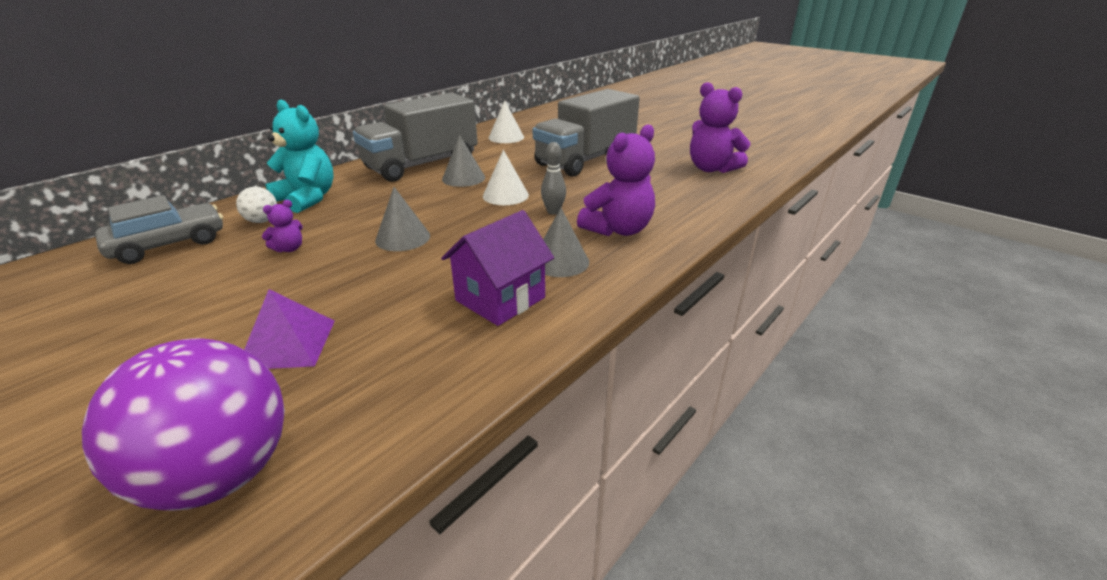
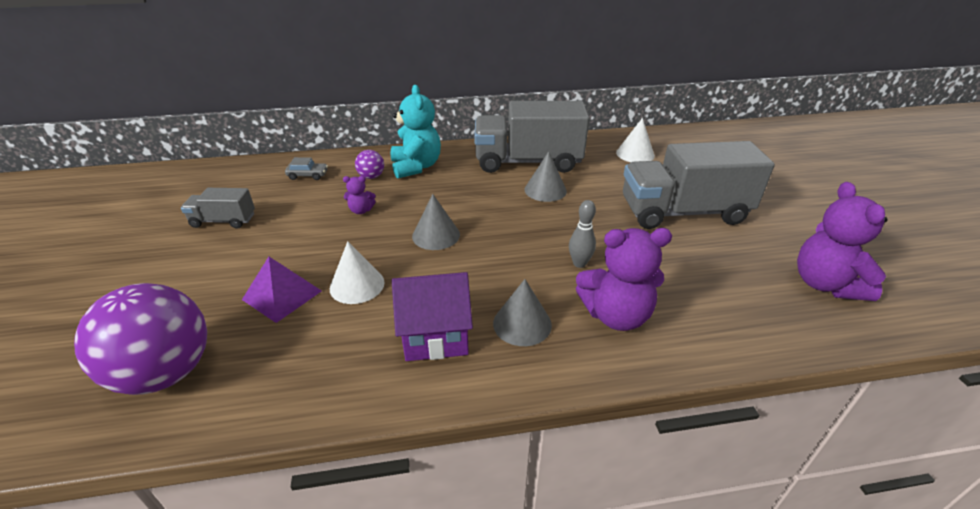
camera: 40 degrees right, 5 degrees up
grey car [95,195,223,264] -> grey car [285,157,328,180], size x0.52
white ball [236,187,277,223] -> purple ball [355,150,384,179]
white cone [483,150,529,205] -> white cone moved to [330,241,385,304]
none -> grey truck [181,188,255,229]

